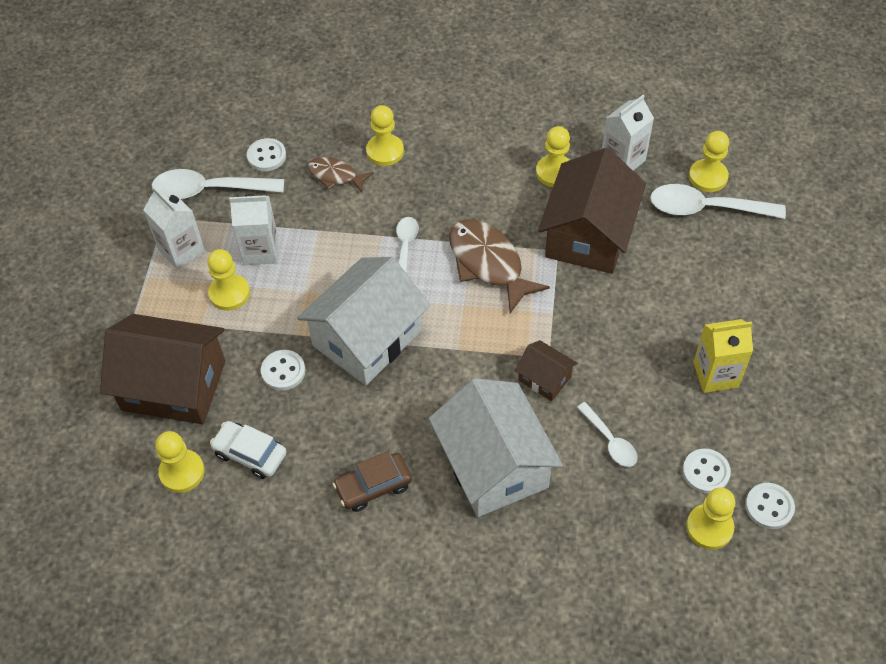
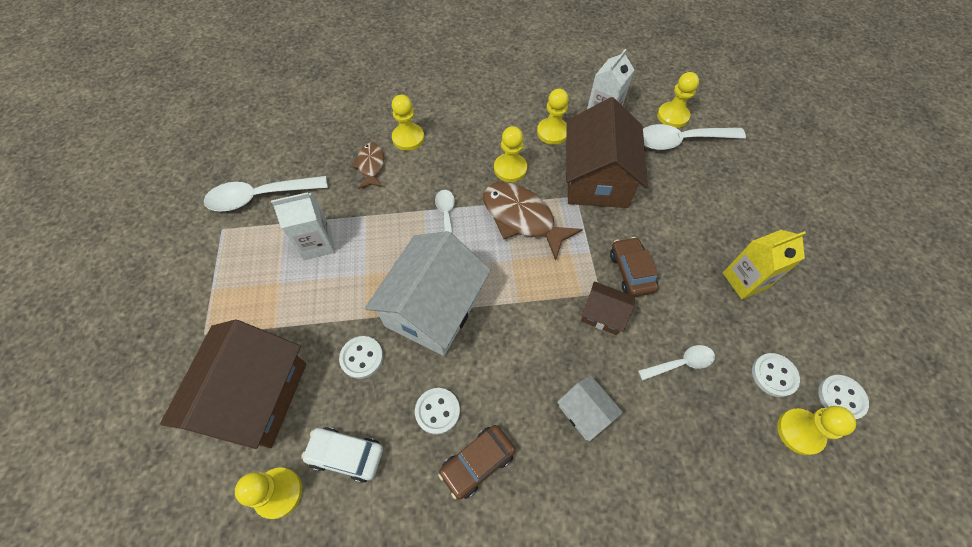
camera: 15 degrees left, 5 degrees up
brown house [100,314,225,424] -> brown house turned 75 degrees counterclockwise [160,319,306,449]
white carton [143,187,205,270] -> none
yellow pawn [207,249,250,310] -> yellow pawn moved to [494,126,527,182]
white button [247,138,286,171] -> white button moved to [415,388,460,435]
brown fish [308,157,373,193] -> brown fish turned 75 degrees clockwise [351,142,384,189]
white house [429,378,563,517] -> white house [557,375,623,441], size x0.47
white spoon [577,402,638,467] -> white spoon turned 60 degrees counterclockwise [638,345,715,381]
none -> brown car [610,237,658,297]

